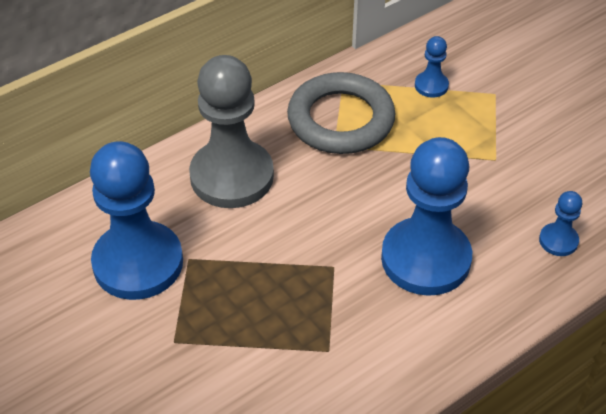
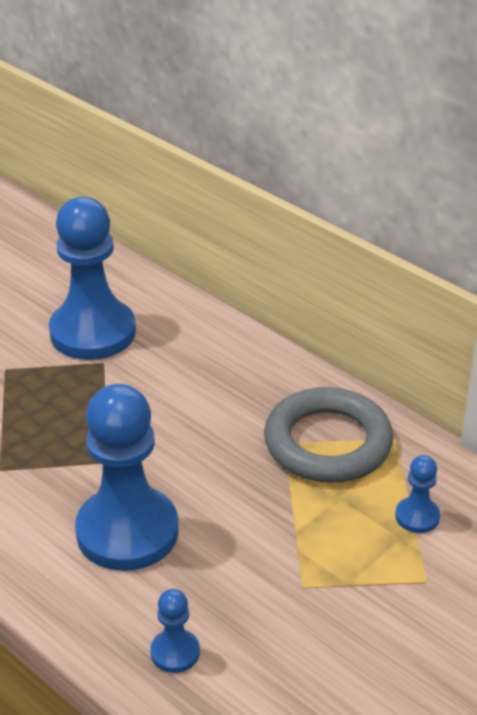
camera: 80 degrees right, 10 degrees down
grey pawn [189,55,274,208] -> none

